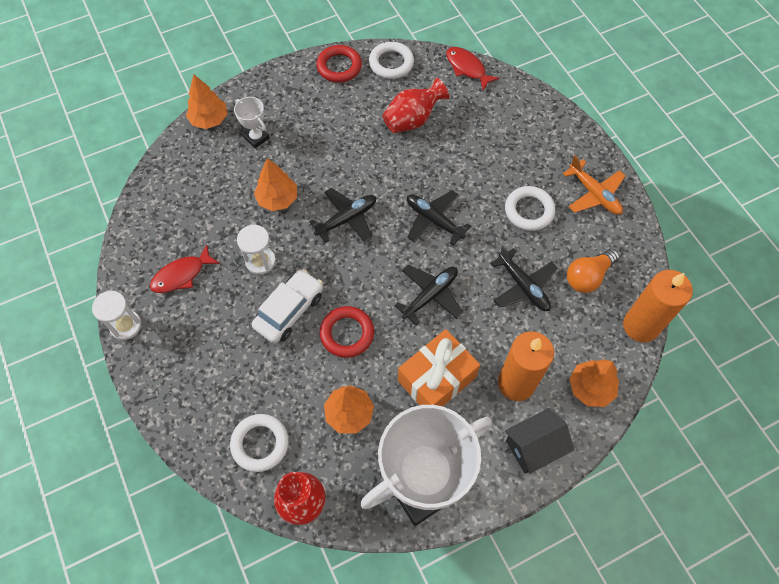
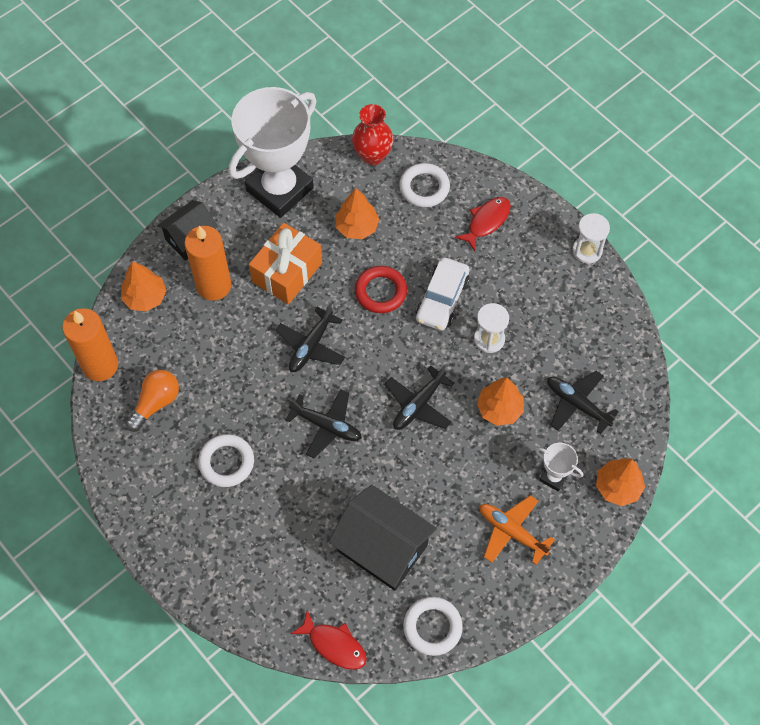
camera: 165 degrees right, 0 degrees up
red fish [150,245,220,293] -> red fish moved to [455,197,511,251]
red ring [316,45,362,83] -> none
red vase [382,78,449,133] -> black house [329,485,437,591]
black plane [490,246,557,311] -> black plane moved to [547,371,619,434]
orange plane [563,156,625,215] -> orange plane moved to [479,495,555,565]

